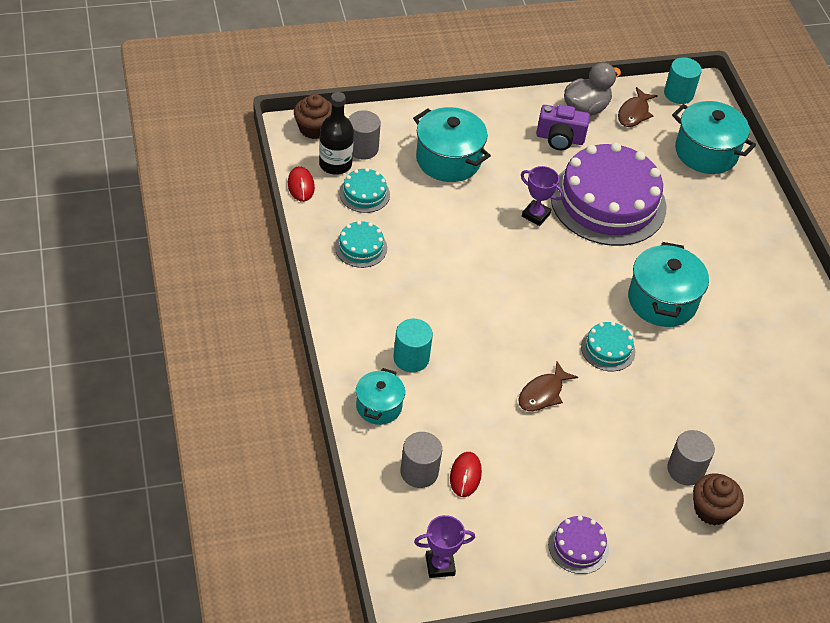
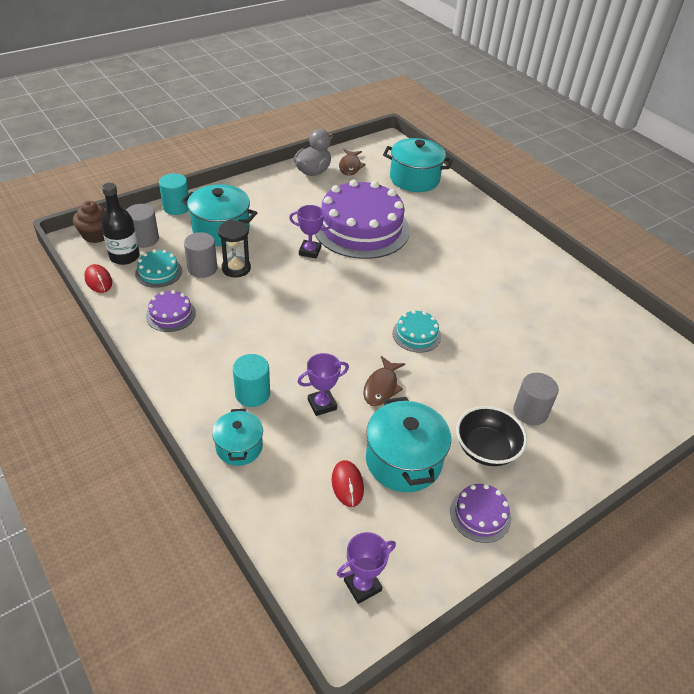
camera: 20 degrees left, 5 degrees down
turquoise cake [335,221,387,268] -> purple cake [146,290,196,332]
grey cylinder [400,432,442,488] -> grey cylinder moved to [184,232,217,278]
purple camera [536,104,590,150] -> none
turquoise pot [628,242,709,327] -> turquoise pot moved to [366,397,451,492]
turquoise cylinder [664,57,702,104] -> turquoise cylinder moved to [159,173,189,215]
brown cupcake [693,473,744,526] -> none
none -> black hourglass [218,220,251,278]
none -> purple trophy [298,353,349,416]
none -> black bowl [456,406,527,466]

